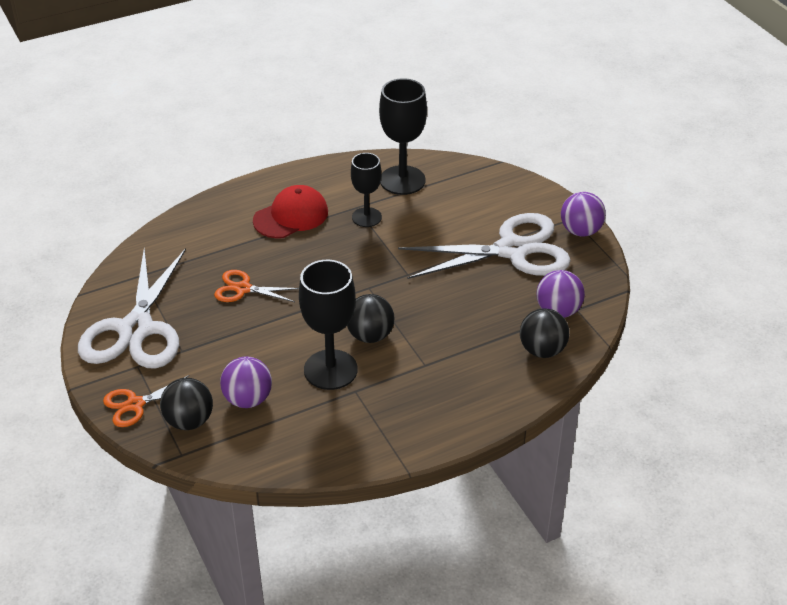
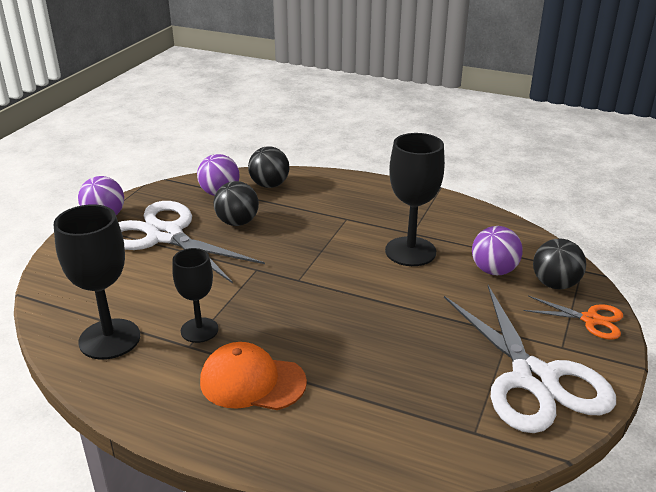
camera: 130 degrees left, 10 degrees down
white scissors [78,248,186,369] -> white scissors turned 105 degrees clockwise [444,285,616,433]
orange scissors [214,270,299,302] -> none
red cap [253,185,328,238] -> orange cap [200,342,307,410]
black ball [347,294,395,343] -> black ball moved to [213,181,259,226]

